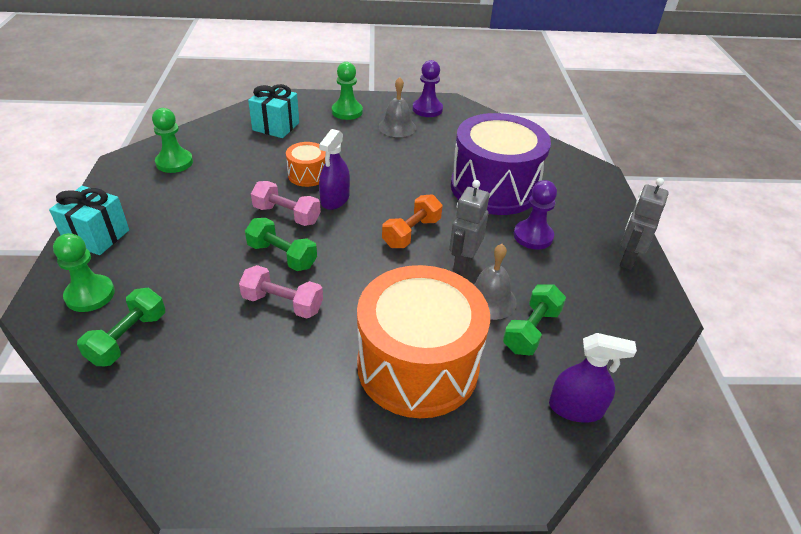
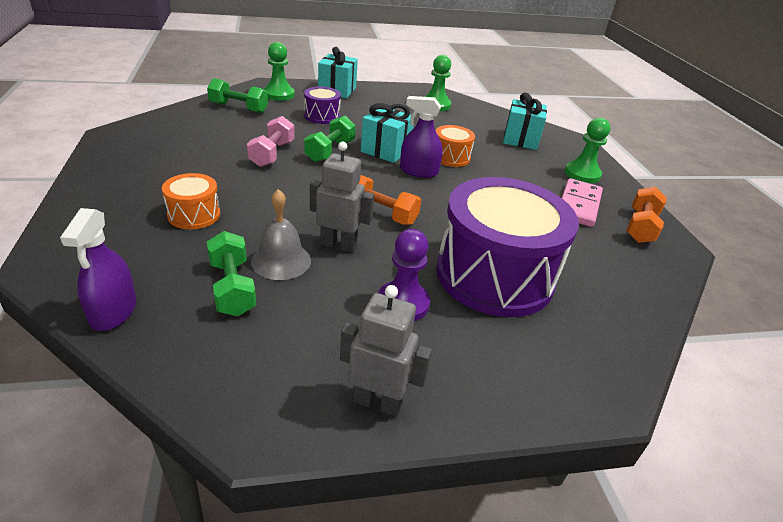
camera: 80 degrees right, 5 degrees down
pink dumbbell [251,181,321,226] -> turquoise gift [361,103,414,163]
orange drum [357,265,490,418] -> orange drum [162,173,220,229], size x0.45
grey bell [379,77,416,137] -> pink domino [562,178,603,227]
purple pawn [412,60,443,117] -> orange dumbbell [626,187,667,243]
green dumbbell [503,285,566,355] -> green dumbbell turned 45 degrees clockwise [207,231,256,316]
none -> purple drum [304,86,341,124]

